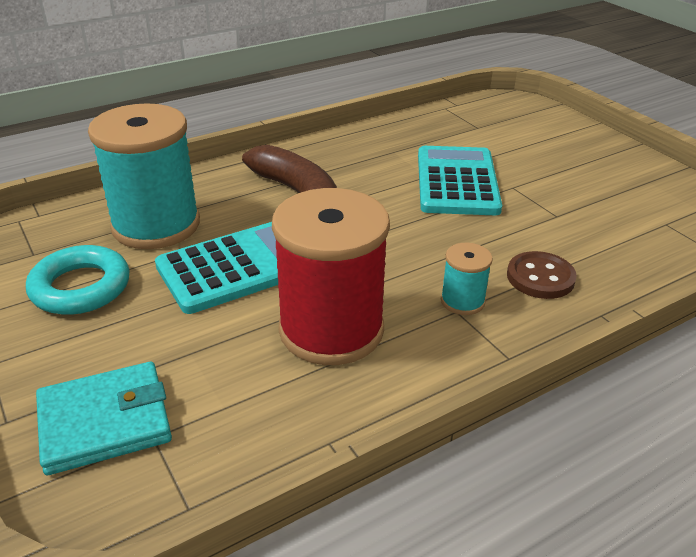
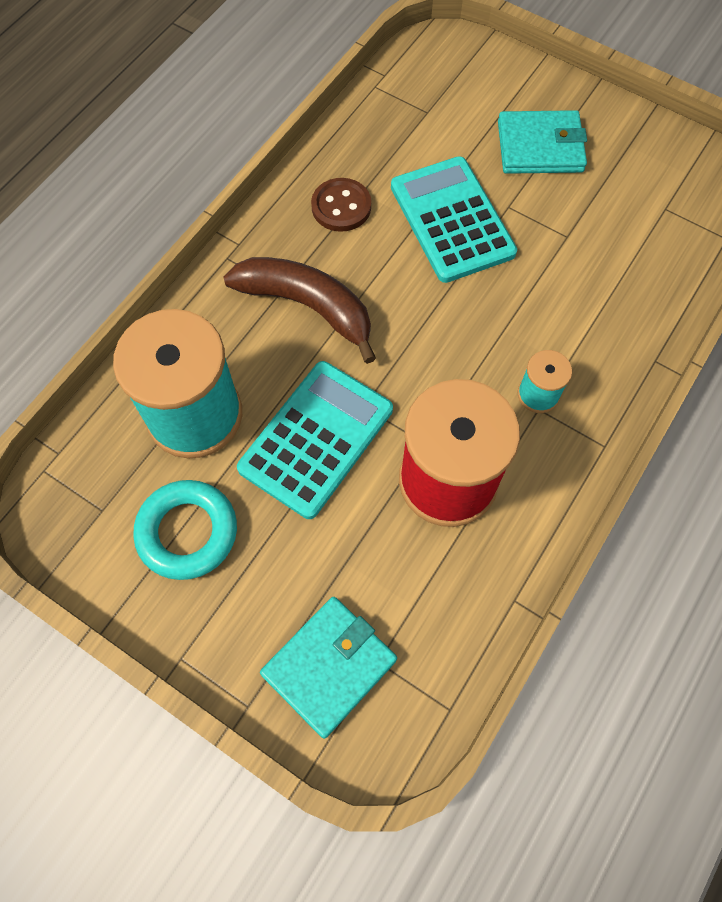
camera: 25 degrees left, 30 degrees up
brown button [507,251,577,299] -> brown button moved to [311,178,371,232]
none -> turquoise wallet [498,110,587,174]

